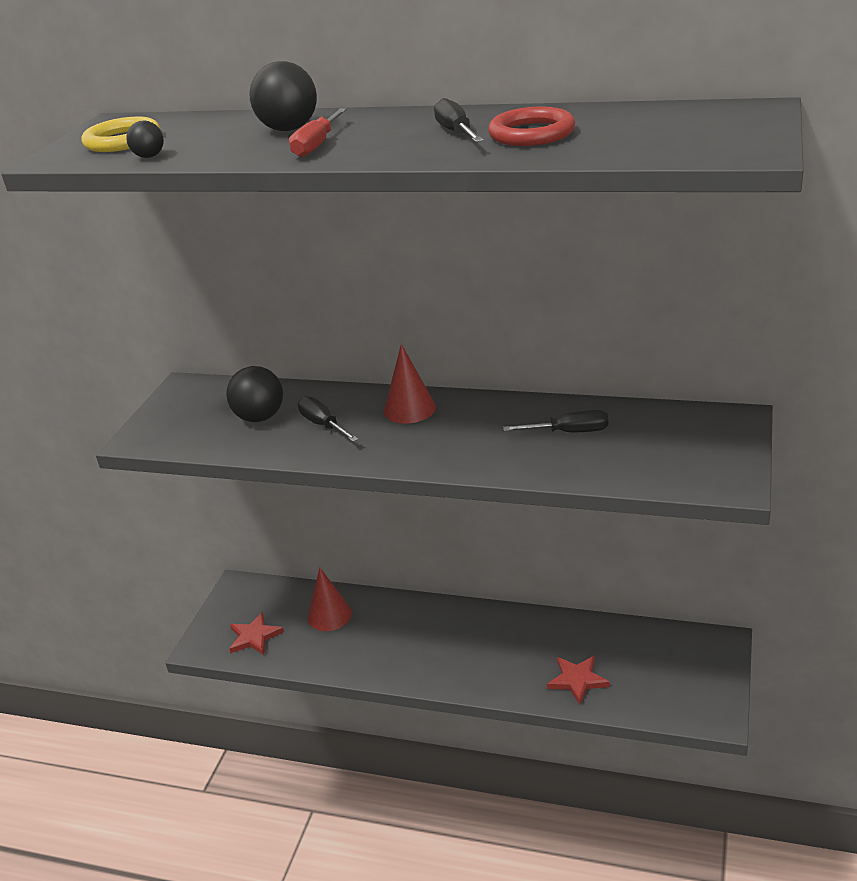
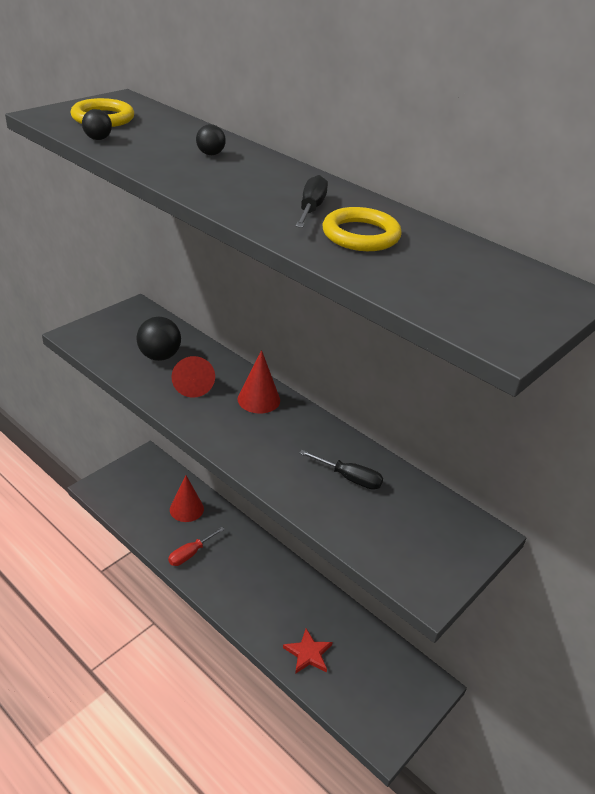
camera: 20 degrees right, 5 degrees up
red star [229,612,284,655] -> none
black ball [249,61,317,131] -> black ball [196,124,226,155], size x0.53
red screwdriver [289,108,347,157] -> red screwdriver moved to [168,527,225,566]
black screwdriver [298,396,358,442] -> red cone [172,356,215,398]
red ring [488,106,575,146] -> yellow ring [322,207,402,251]

